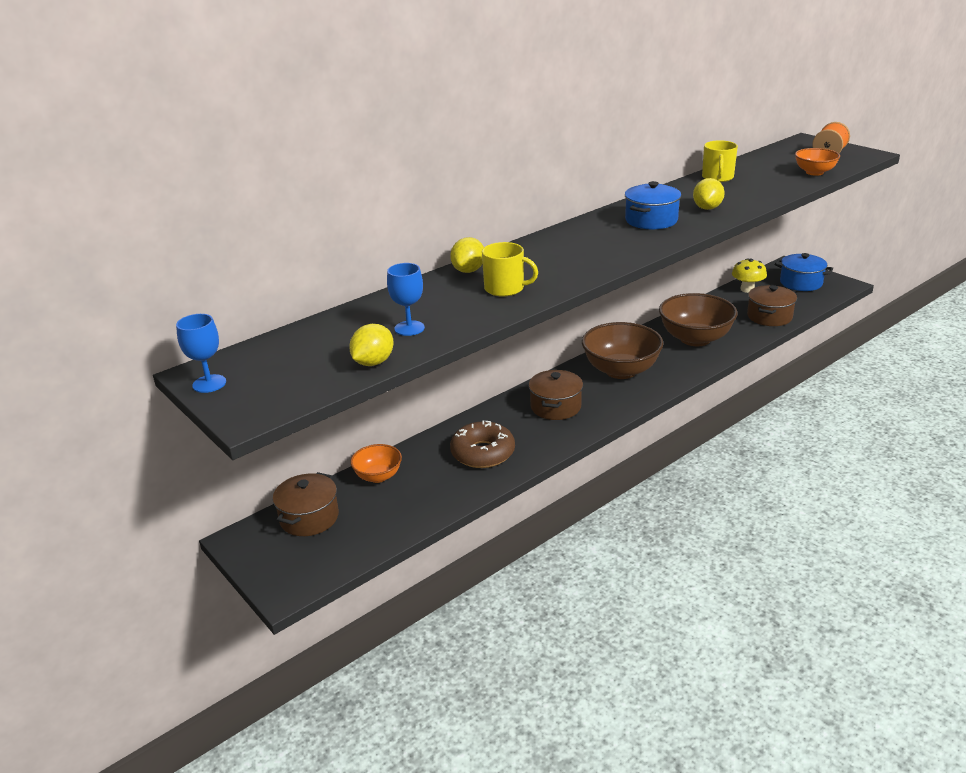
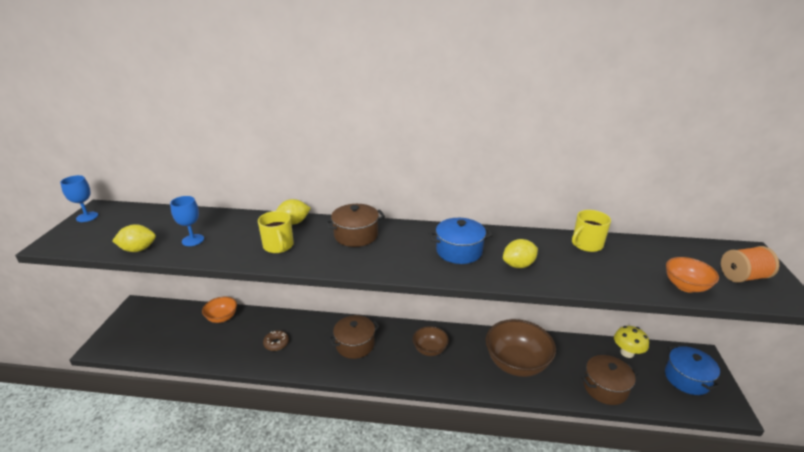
camera: 45 degrees right, 0 degrees up
brown pot [273,472,339,536] -> brown pot moved to [325,204,385,247]
brown donut [450,421,515,468] -> brown donut [263,330,289,351], size x0.55
brown bowl [582,322,663,379] -> brown bowl [413,326,449,356], size x0.55

